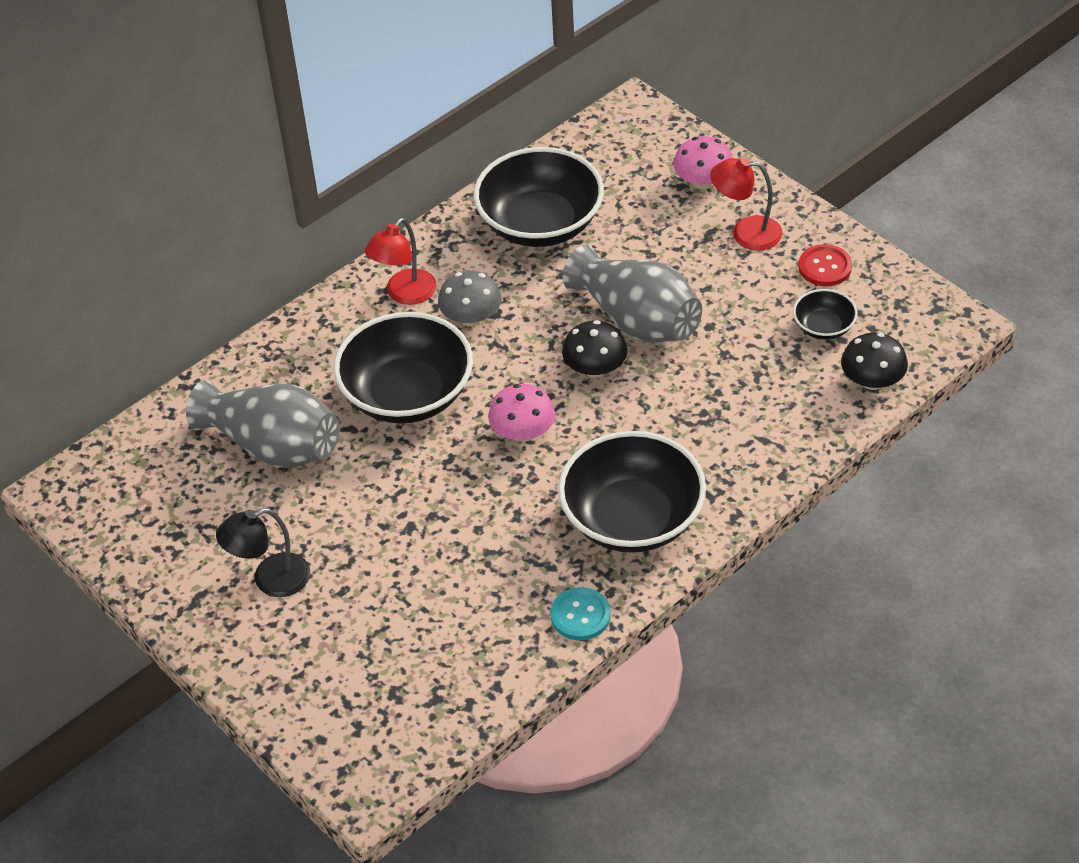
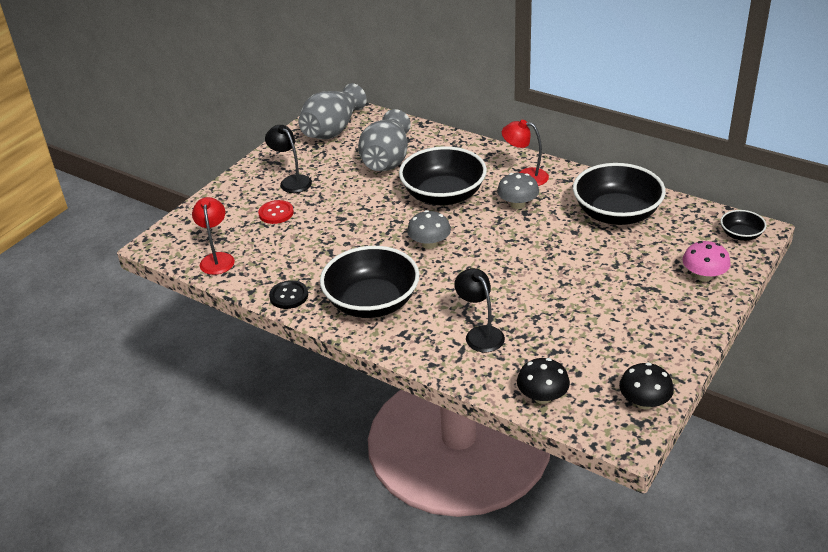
camera: 75 degrees right, 10 degrees down
pink mushroom [488,384,555,442] -> grey mushroom [407,210,451,249]
turquoise button [550,587,611,640] -> black button [269,280,308,309]
black mushroom [562,320,627,378] -> black mushroom moved to [619,362,674,410]
grey vase [563,245,702,342] -> grey vase moved to [298,83,367,139]
red lamp [710,157,783,251] -> red lamp moved to [192,197,235,275]
black bowl [793,289,858,340] -> black bowl moved to [721,210,766,241]
red button [799,244,852,286] -> red button moved to [258,200,294,224]
none -> black lamp [454,268,505,352]

